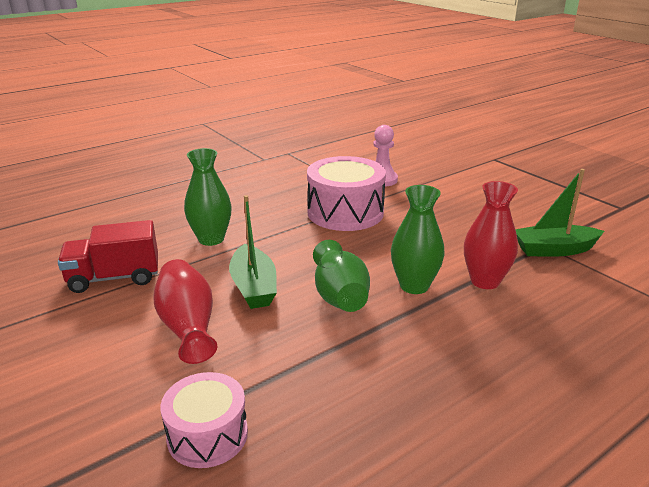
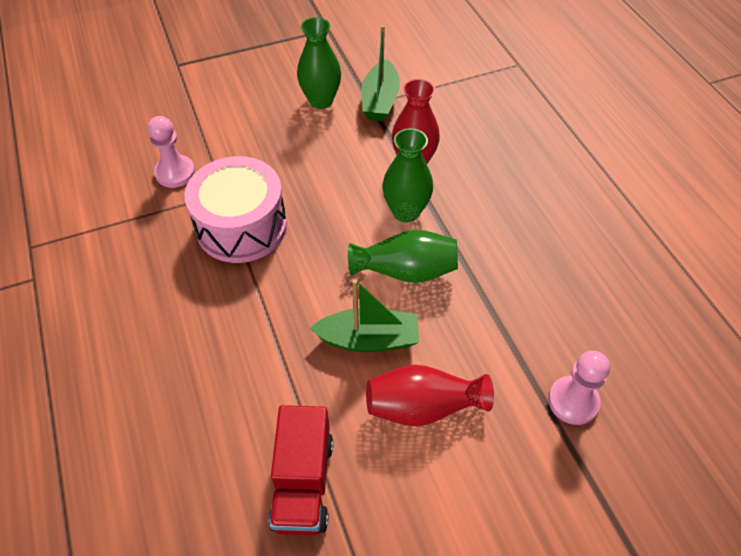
camera: 75 degrees left, 25 degrees up
pink drum [160,372,248,468] -> pink pawn [548,351,610,425]
green vase [184,148,232,246] -> green vase moved to [297,17,341,109]

